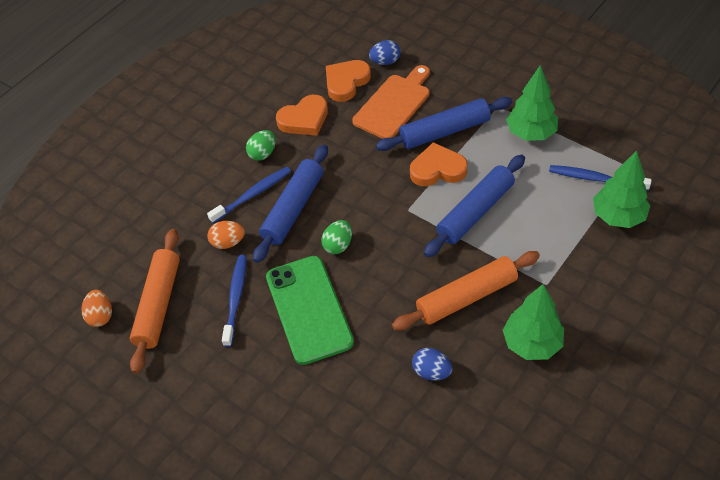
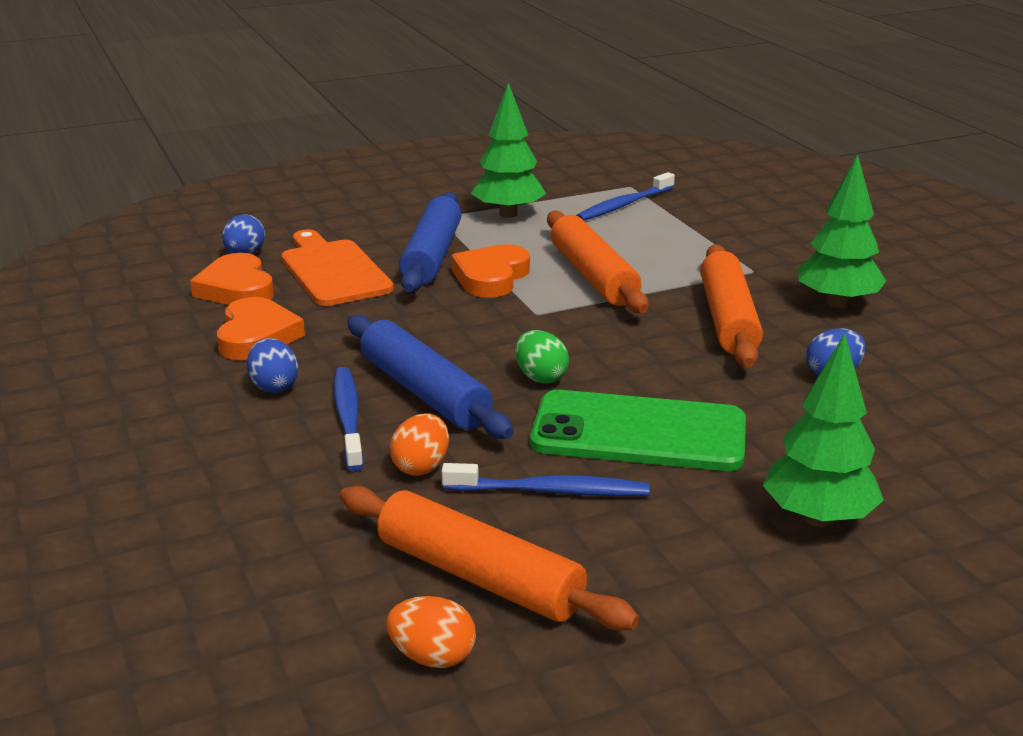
camera: 65 degrees left, 25 degrees down
blue toothbrush [222,255,247,347] -> blue toothbrush turned 150 degrees clockwise [441,463,649,496]
green egg [246,130,276,161] -> blue egg [247,338,298,393]
blue rolling pin [424,155,525,257] -> orange rolling pin [547,211,649,313]
green tree [593,150,650,228] -> green tree moved to [763,333,884,527]

